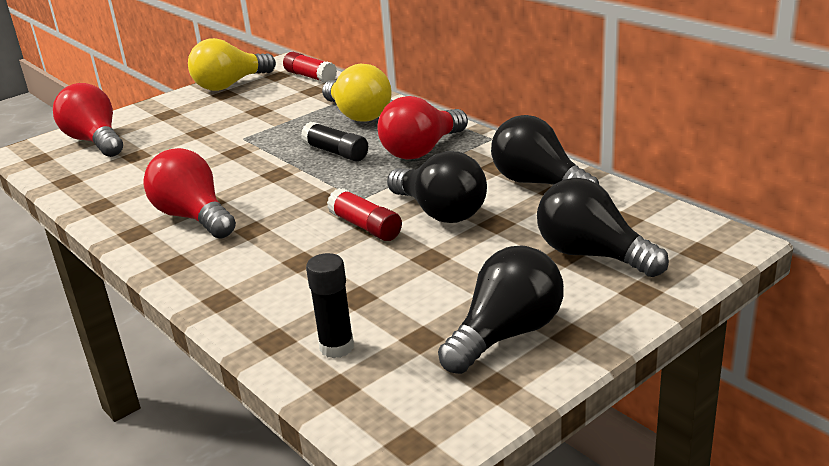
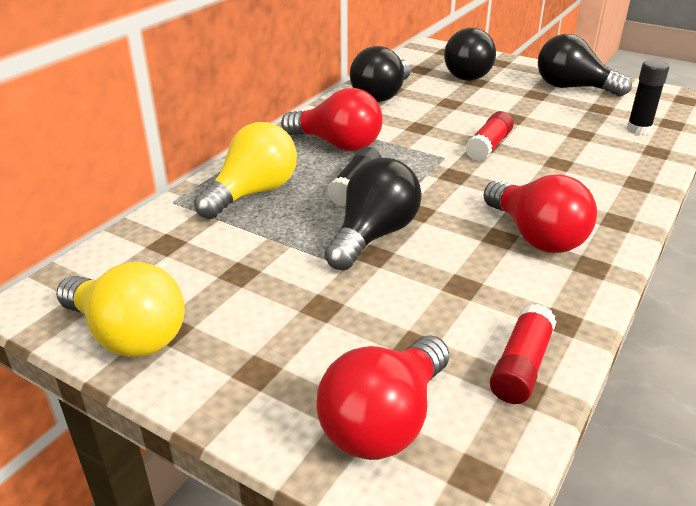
camera: 110 degrees left, 5 degrees up
red light bulb [144,148,236,239] -> red light bulb turned 60 degrees counterclockwise [483,174,597,253]
red glue stick [283,52,337,83] -> red glue stick moved to [490,304,556,404]
black light bulb [387,151,487,223] -> black light bulb moved to [325,158,422,270]

